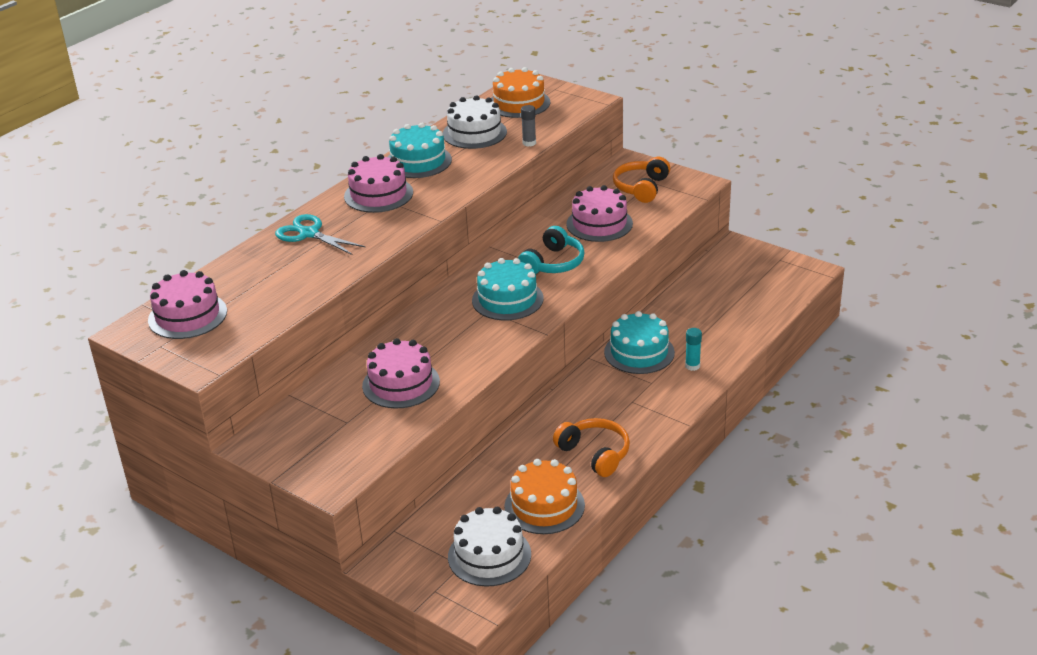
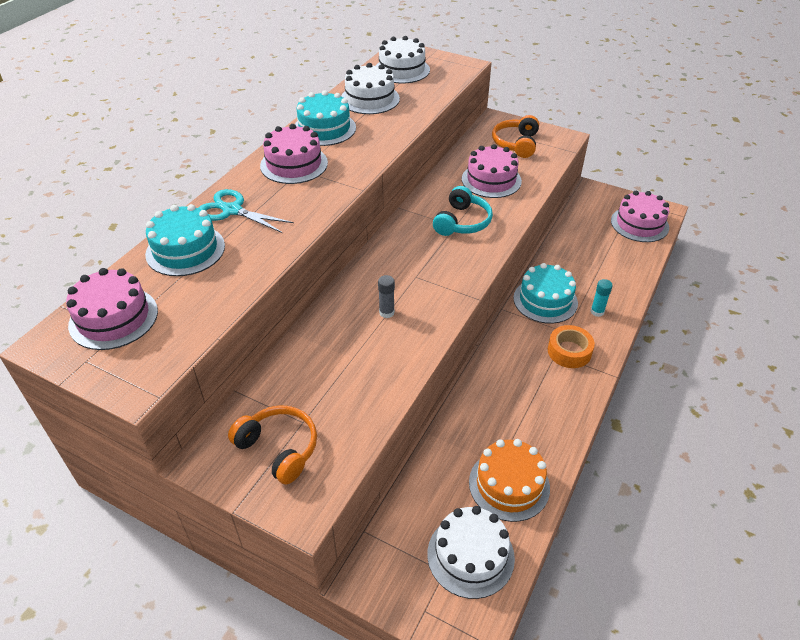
camera: 10 degrees left, 10 degrees up
pink cake [362,338,440,409] -> pink cake moved to [611,191,669,242]
turquoise cake [472,258,544,320] -> turquoise cake moved to [145,204,225,276]
orange cake [491,67,550,118] -> white cake [375,36,430,83]
grey glue stick [521,105,536,147] -> grey glue stick moved to [378,275,395,318]
orange headphones [553,418,630,477] -> orange headphones moved to [228,405,317,484]
none -> orange tape [548,325,595,368]

